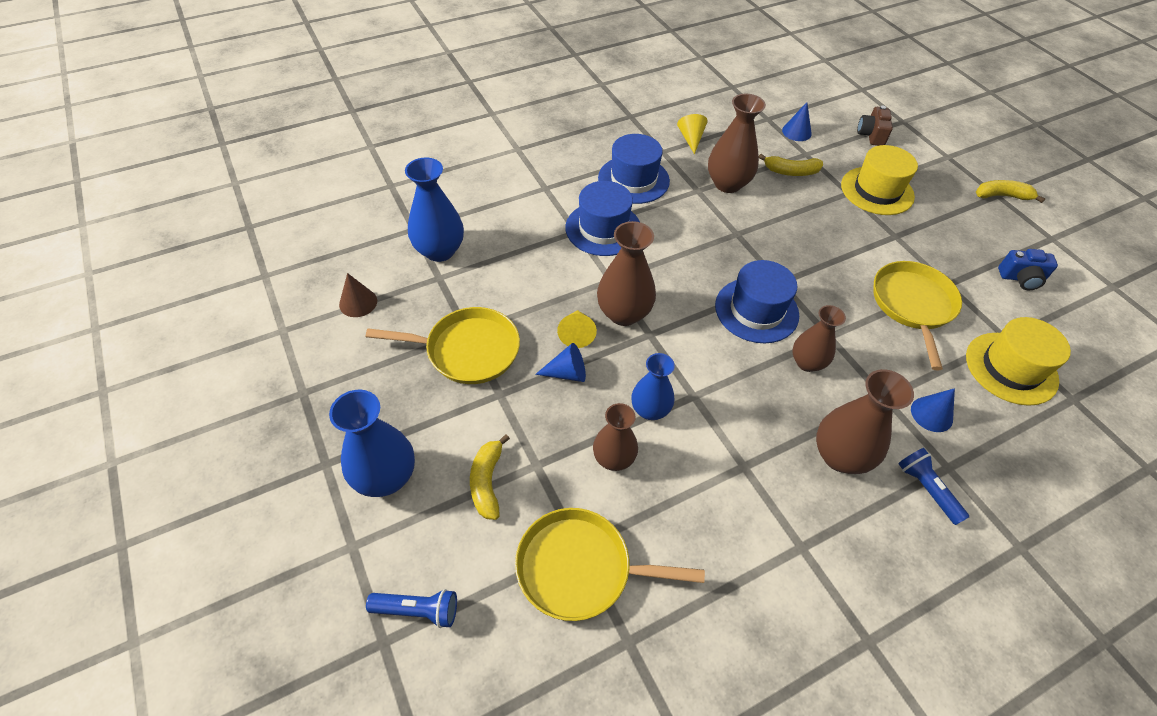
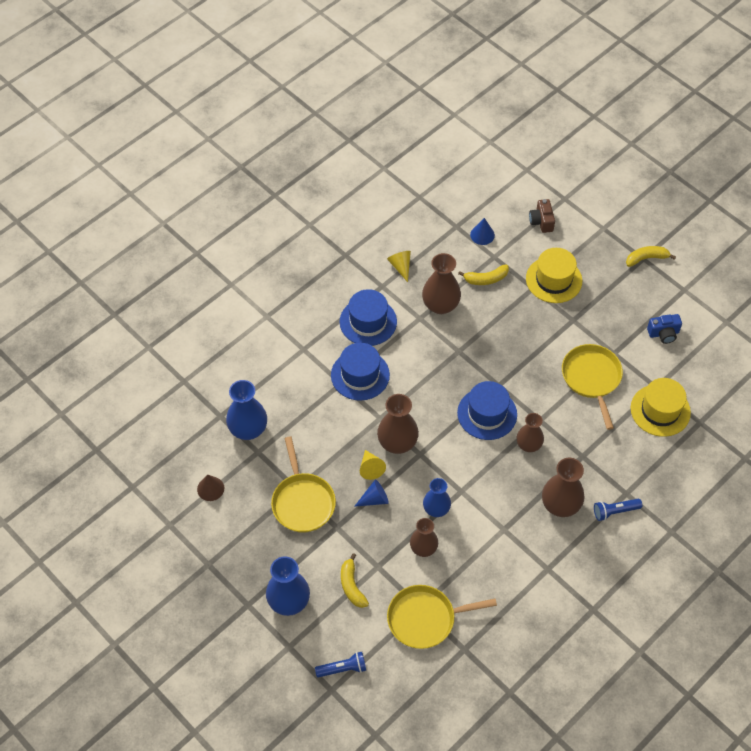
camera: 15 degrees left, 5 degrees up
yellow pan [366,307,520,384] -> yellow pan turned 90 degrees clockwise [271,436,336,533]
blue flashlight [898,448,969,525] -> blue flashlight turned 60 degrees counterclockwise [594,499,642,521]
blue cone [911,388,955,432] -> none

